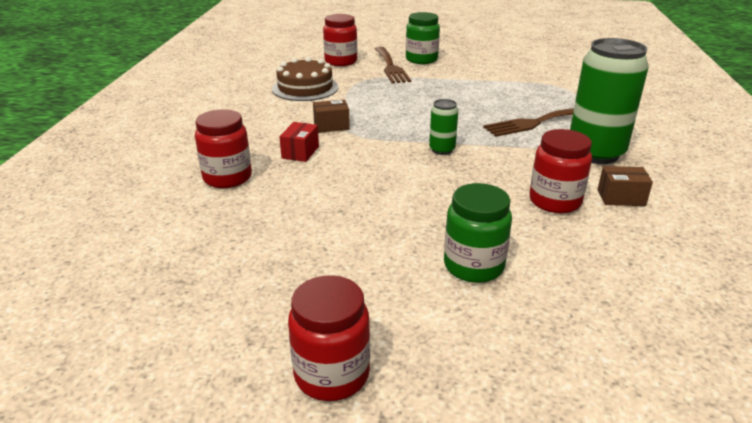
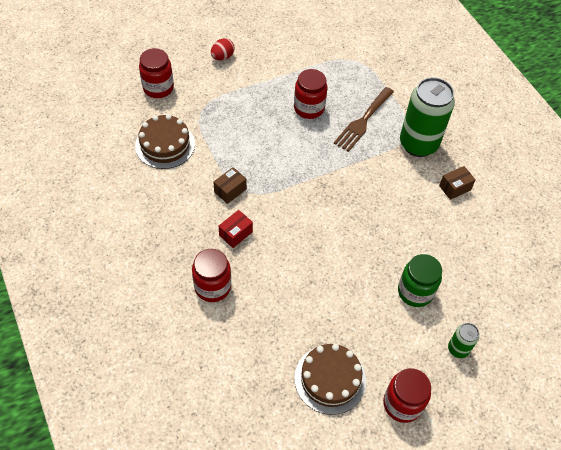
camera: 35 degrees left, 25 degrees up
red box [279,122,319,162] -> red box turned 60 degrees clockwise [219,210,253,248]
brown fork [375,47,411,83] -> none
green jar [406,12,440,64] -> red egg [211,38,234,60]
green can [429,99,458,155] -> green can moved to [448,323,479,358]
red jar [529,129,592,214] -> red jar moved to [294,69,327,119]
none -> brown cake [294,344,366,415]

